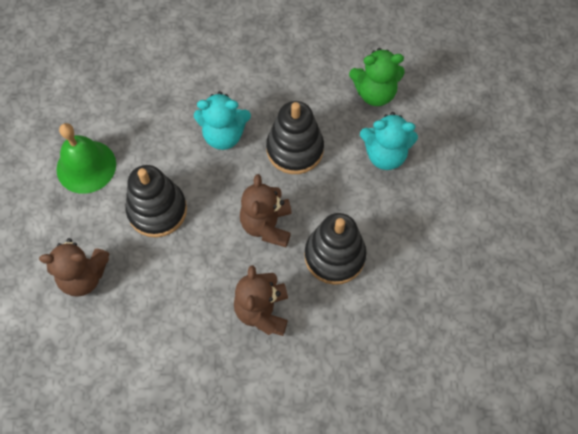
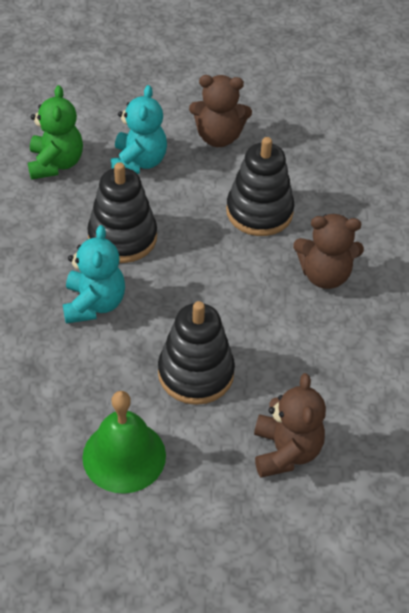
camera: 90 degrees left, 15 degrees down
brown teddy bear [240,174,292,247] -> brown teddy bear moved to [189,75,252,147]

